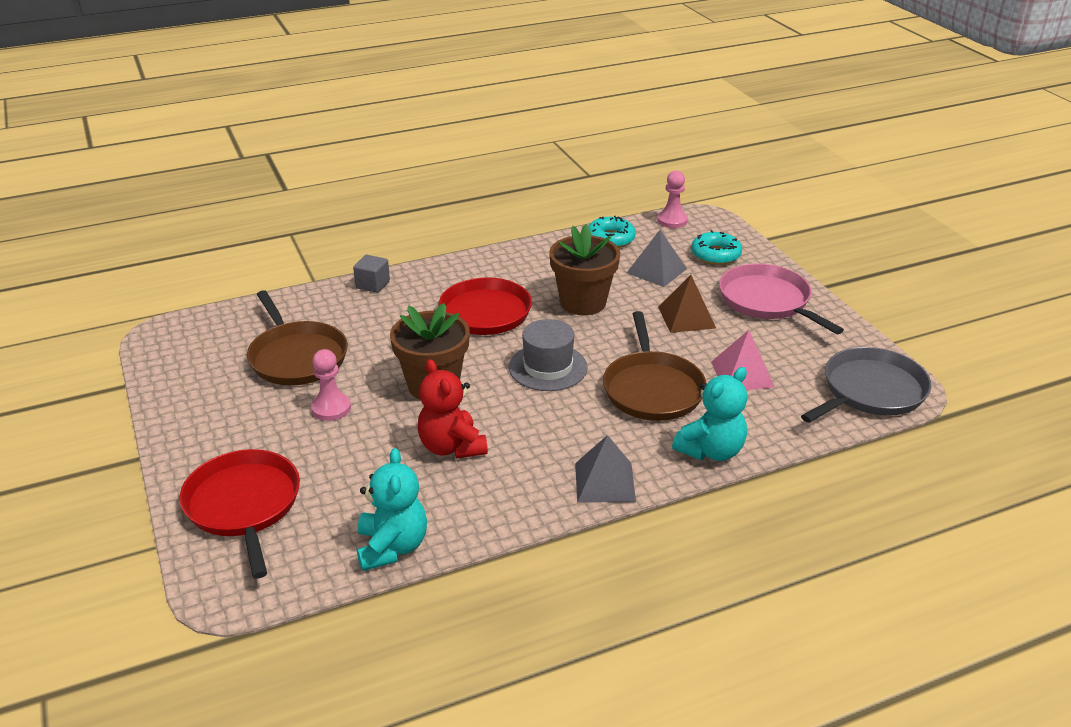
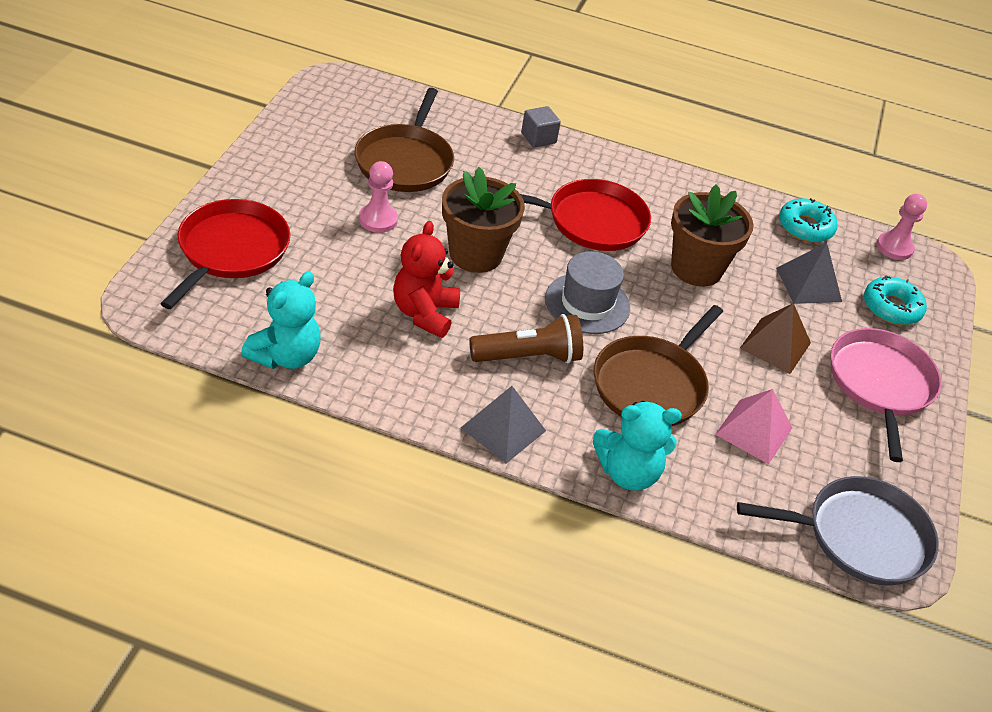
camera: 35 degrees right, 10 degrees up
none -> brown flashlight [469,314,583,364]

